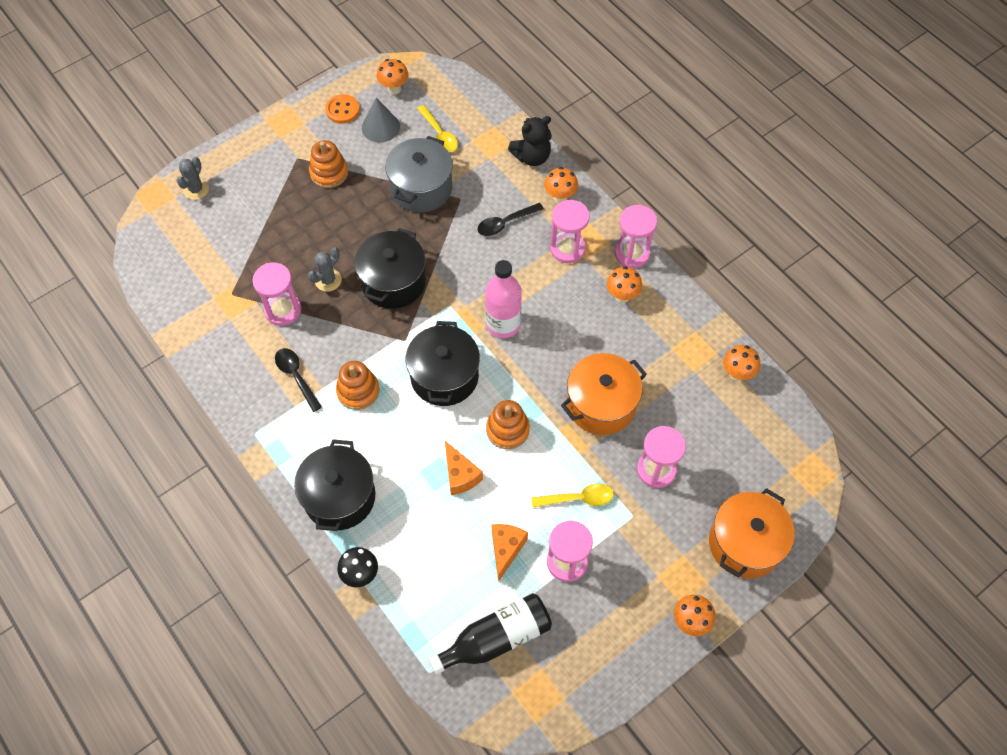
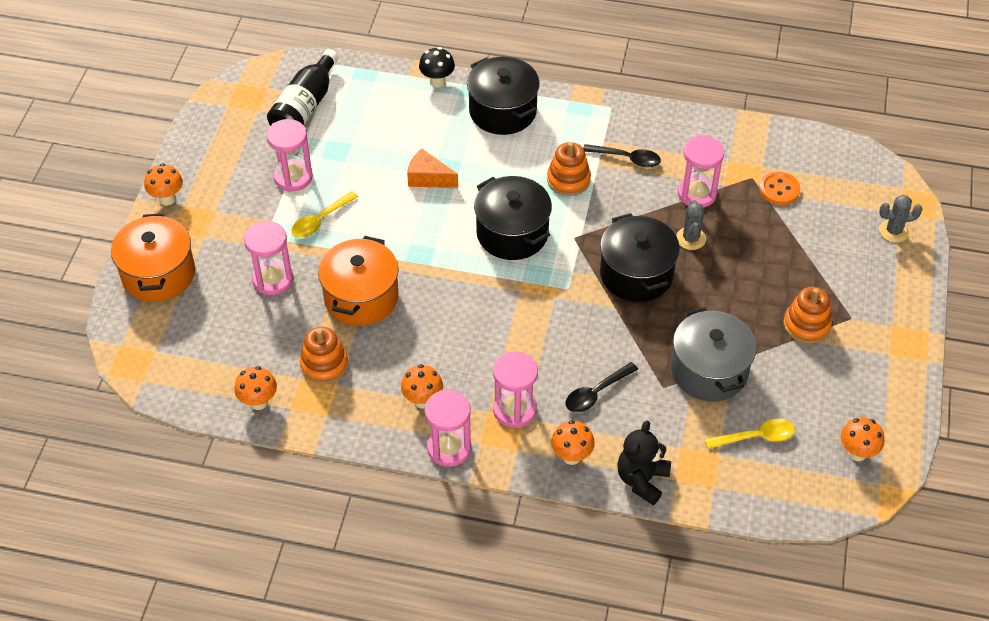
camera: 140 degrees right, 10 degrees down
grey cactus [177,157,209,200] -> grey cactus turned 75 degrees counterclockwise [879,195,923,242]
orange button [325,94,360,124] -> orange button moved to [759,171,800,205]
grey cone [362,98,400,143] -> none
yellow spoon [417,105,458,152] -> yellow spoon turned 150 degrees clockwise [705,419,795,449]
black spoon [477,203,544,236] -> black spoon turned 150 degrees counterclockwise [565,362,638,412]
pink bottle [485,260,522,338] -> none
orange stacking toy [486,400,530,449] -> orange stacking toy moved to [300,327,348,384]
orange cheese [492,524,528,582] -> none

